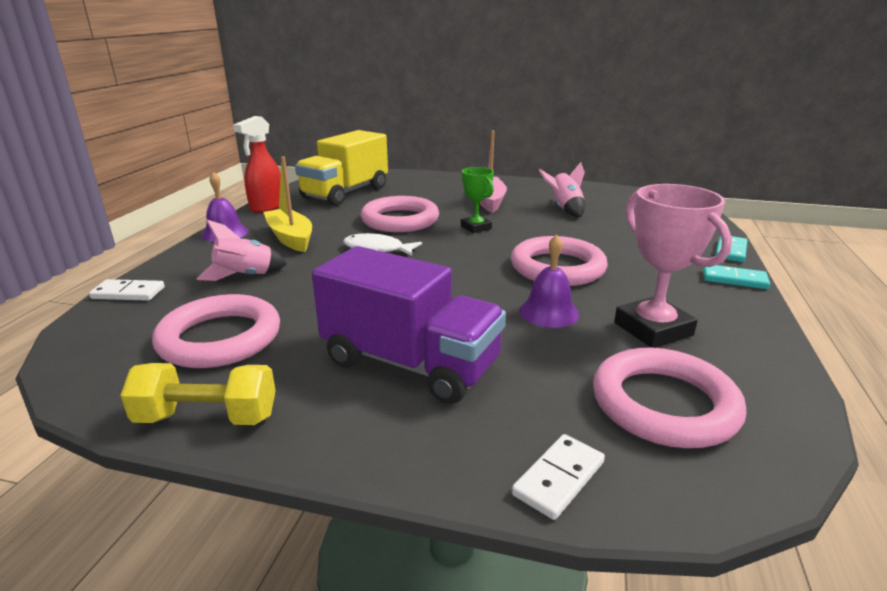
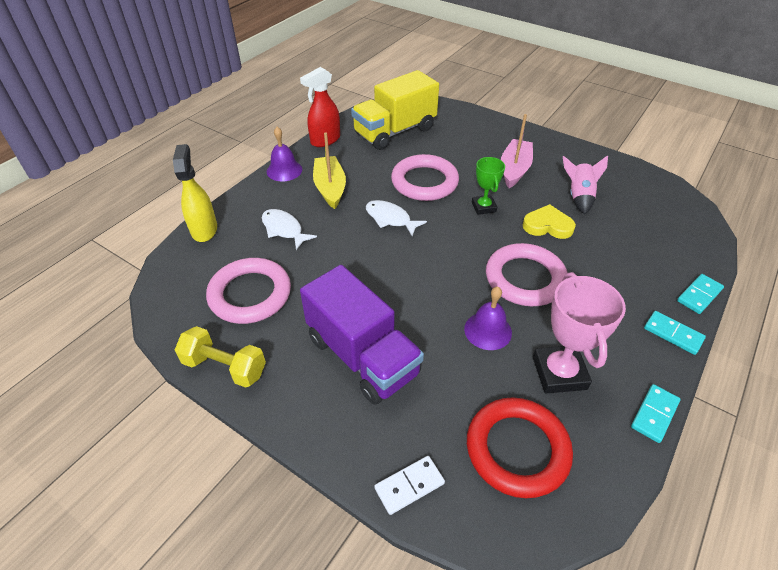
camera: 20 degrees right, 20 degrees up
white domino [89,279,165,301] -> yellow spray bottle [173,144,217,242]
pink rocket [197,220,287,281] -> white fish [262,209,317,250]
pink ring [593,348,747,448] -> red ring [467,397,573,498]
none -> yellow heart [523,204,576,239]
none -> turquoise domino [631,384,680,443]

